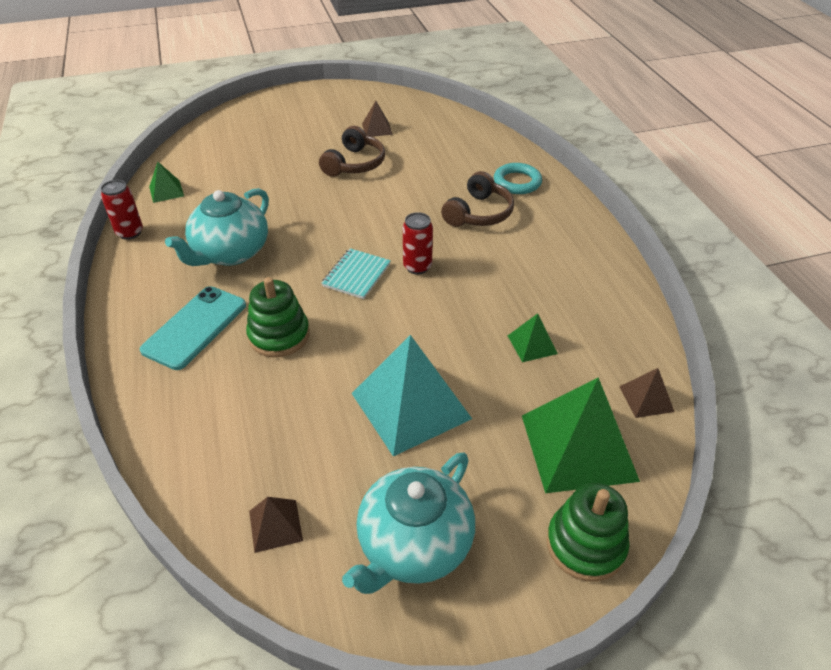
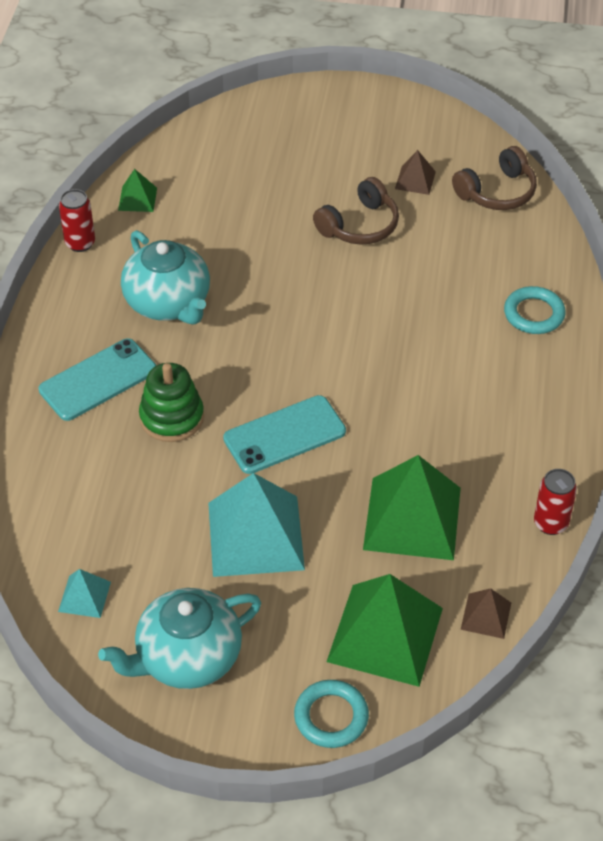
camera: 25 degrees right, 5 degrees up
turquoise teapot [165,188,269,266] -> turquoise teapot turned 90 degrees counterclockwise [121,230,210,325]
brown pyramid [249,497,303,553] -> turquoise pyramid [58,569,111,618]
turquoise notebook [322,248,391,299] -> none
red can [403,212,433,274] -> red can moved to [534,469,577,535]
brown headphones [441,171,514,227] -> brown headphones moved to [452,146,537,210]
green pyramid [508,313,558,362] -> green pyramid [363,455,461,560], size x2.15
green stacking toy [546,483,630,582] -> turquoise ring [294,680,369,748]
none -> turquoise phone [223,395,346,474]

